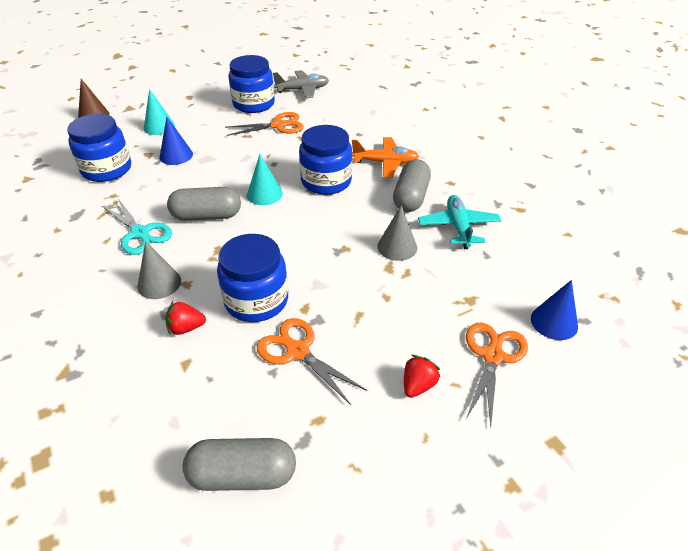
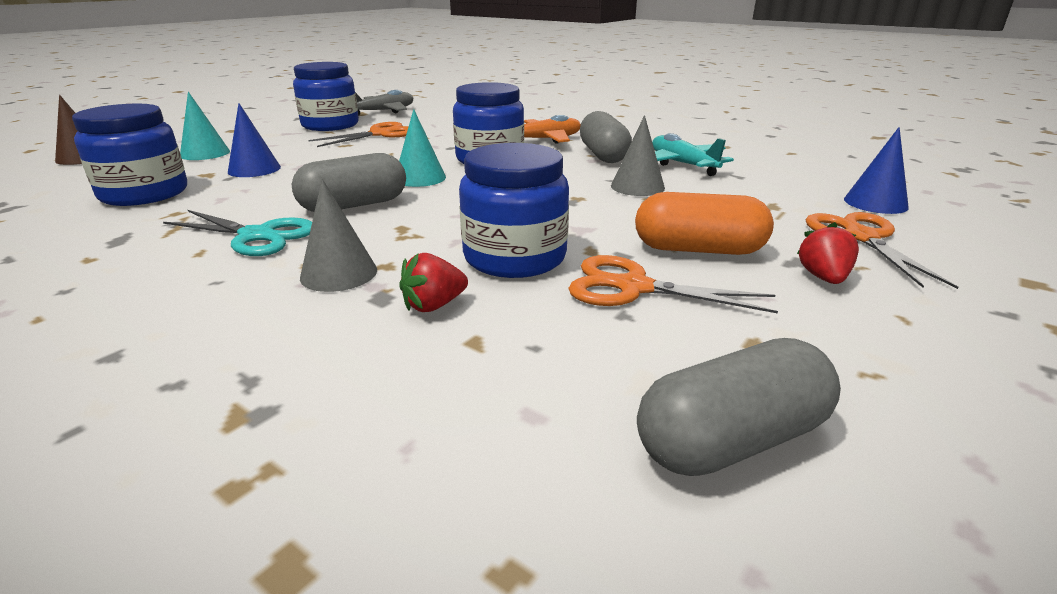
camera: 25 degrees left, 15 degrees down
none -> orange capsule [635,192,774,255]

